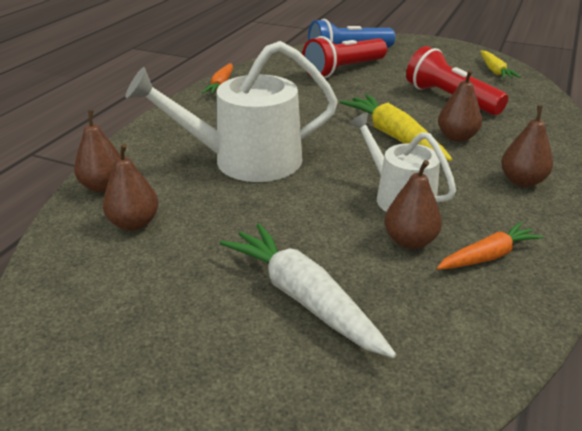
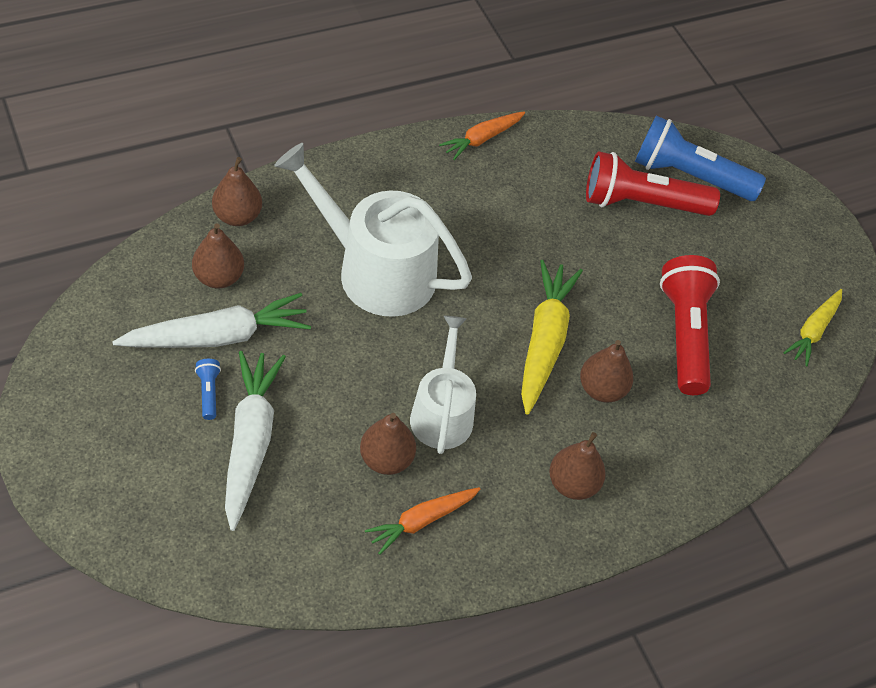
camera: 35 degrees right, 20 degrees up
orange carrot [437,222,543,269] -> orange carrot turned 135 degrees clockwise [365,487,480,555]
none -> white carrot [112,293,311,348]
none -> blue flashlight [195,359,221,420]

